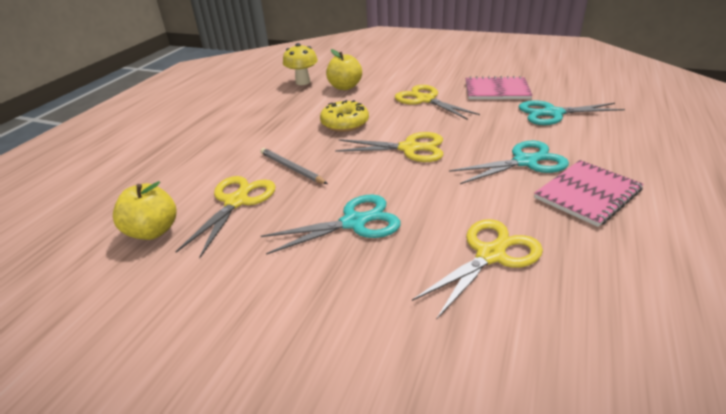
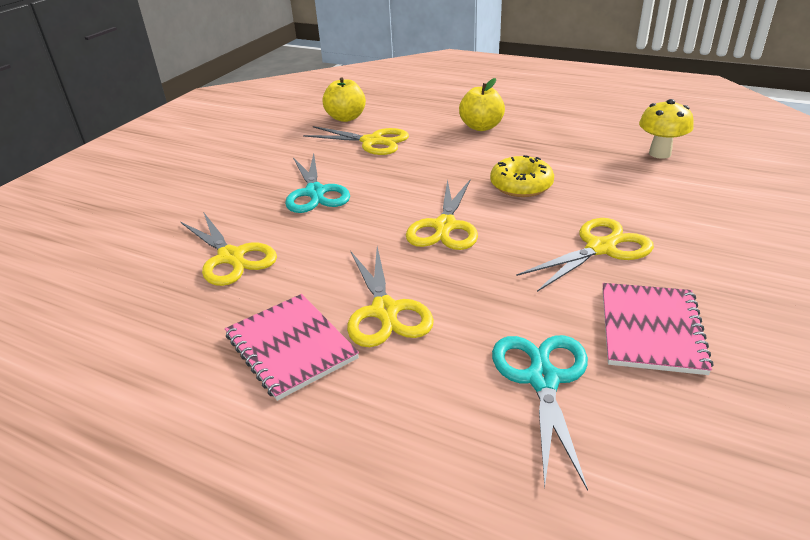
camera: 95 degrees right, 0 degrees up
grey pencil [260,148,328,184] -> none
yellow apple [326,49,362,90] -> yellow apple moved to [459,78,505,131]
turquoise scissors [449,141,569,184] -> yellow scissors [347,246,434,347]

